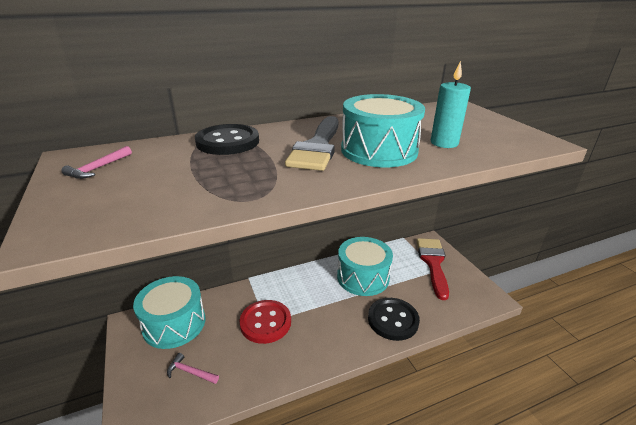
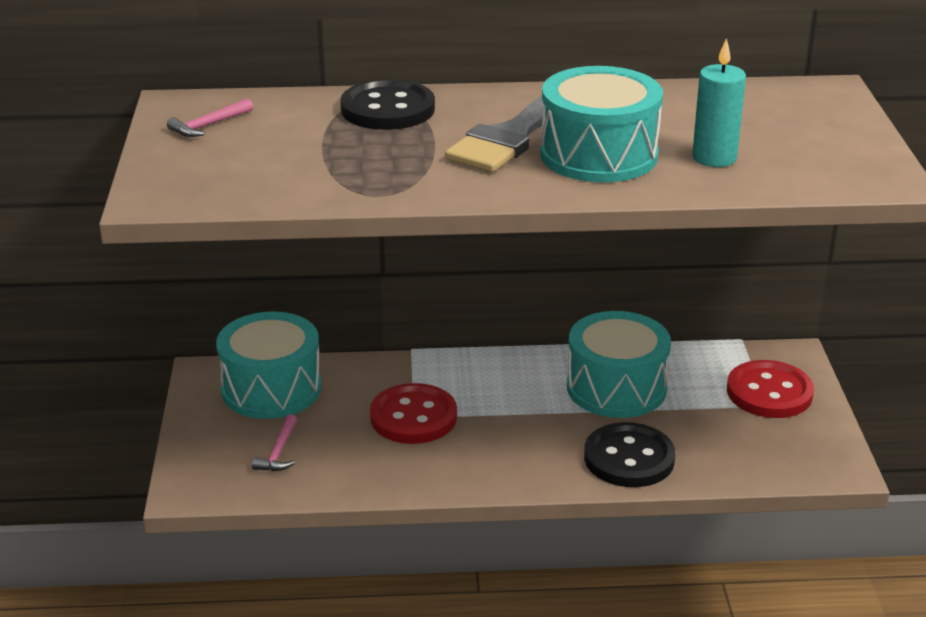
camera: 20 degrees right, 0 degrees up
pink hammer [167,353,219,384] -> pink hammer turned 120 degrees counterclockwise [252,414,297,471]
red brush [417,238,449,300] -> red button [727,360,814,418]

